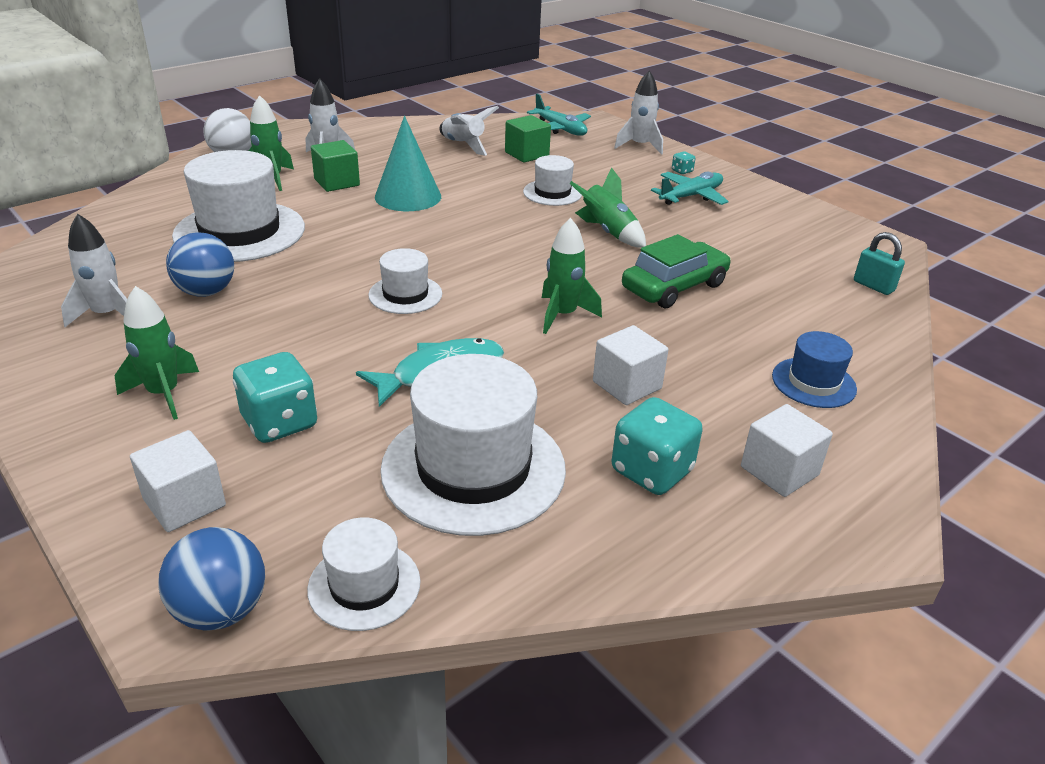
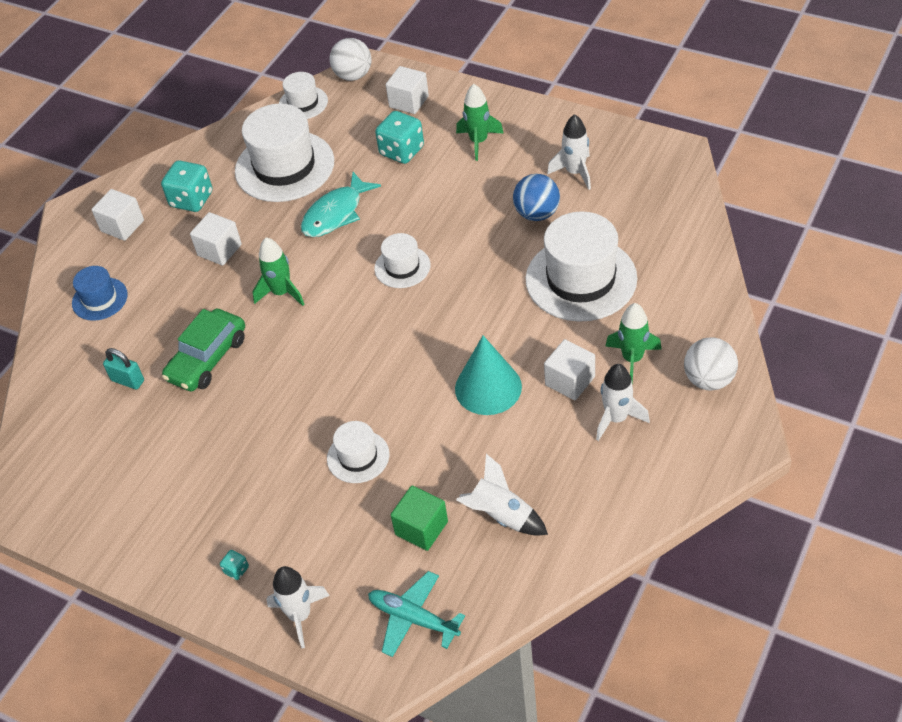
camera: 165 degrees right, 15 degrees up
blue ball [158,527,265,630] -> white ball [329,38,372,81]
green cube [311,140,360,192] -> white cube [544,339,595,400]
green rocket [570,167,646,248] -> none
turquoise plane [651,172,729,205] -> none
turquoise padlock [854,232,905,295] -> turquoise padlock moved to [103,348,144,389]

